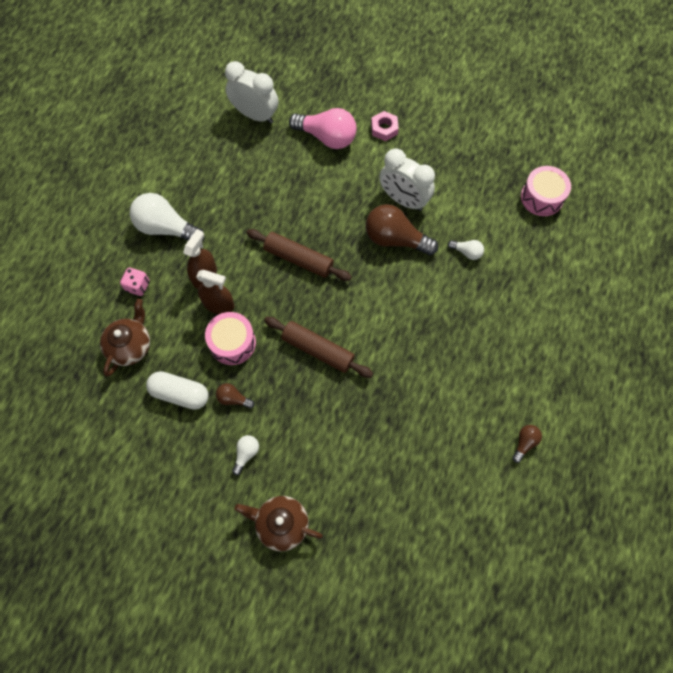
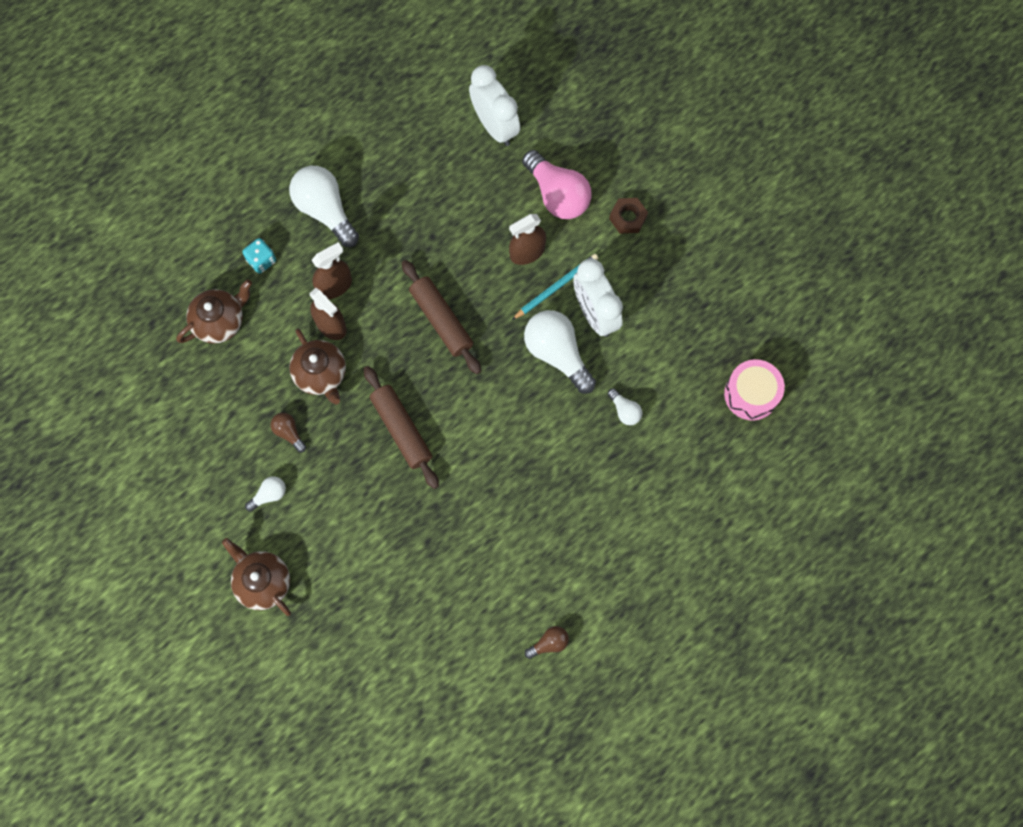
camera: 30 degrees right, 5 degrees up
pink dice [120,267,150,296] -> turquoise dice [242,238,276,274]
white capsule [146,371,209,410] -> none
pink drum [205,312,256,365] -> brown teapot [289,329,346,404]
brown light bulb [366,204,438,256] -> white light bulb [524,310,596,394]
pink nut [371,111,399,141] -> brown nut [609,198,648,234]
none -> brown spray bottle [509,214,546,265]
none -> turquoise pencil [512,254,598,320]

